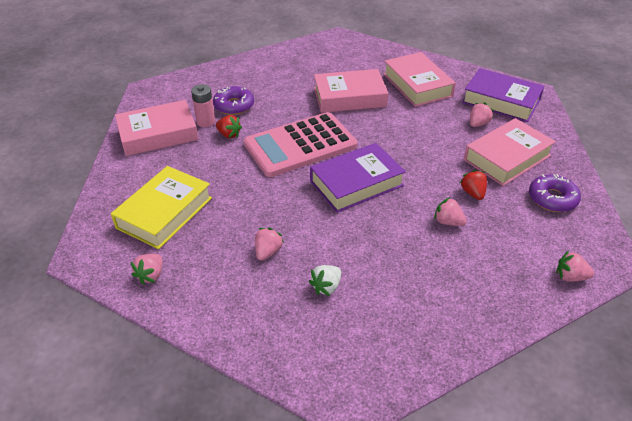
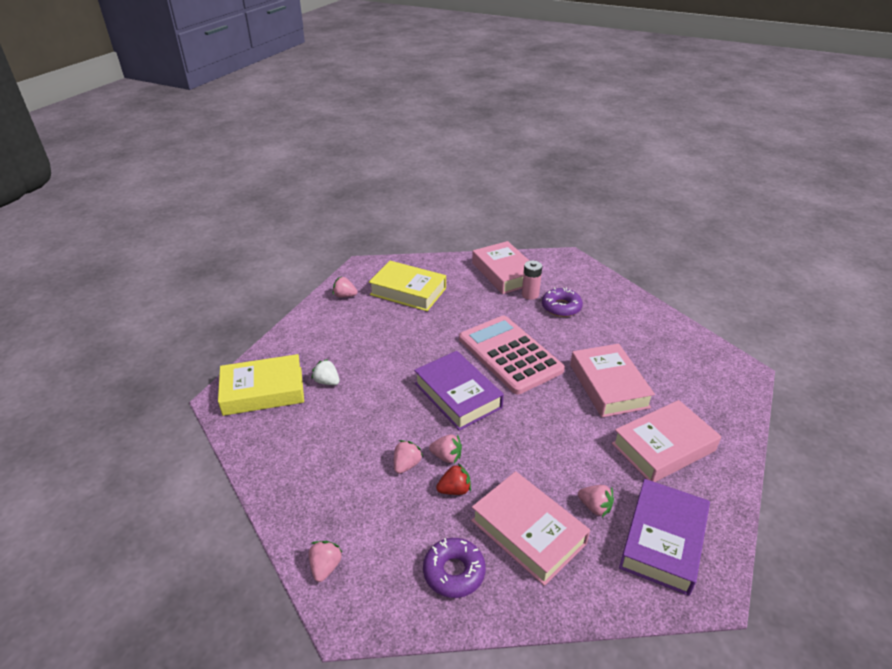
camera: 85 degrees right, 5 degrees down
red strawberry [216,115,242,138] -> none
pink strawberry [255,228,284,261] -> pink strawberry moved to [429,434,462,463]
none -> yellow book [218,354,304,416]

